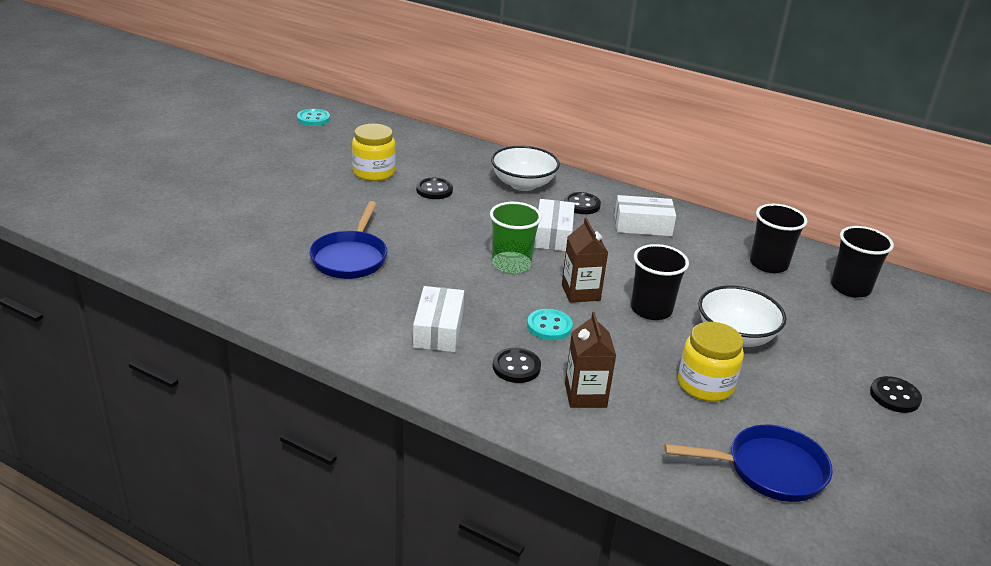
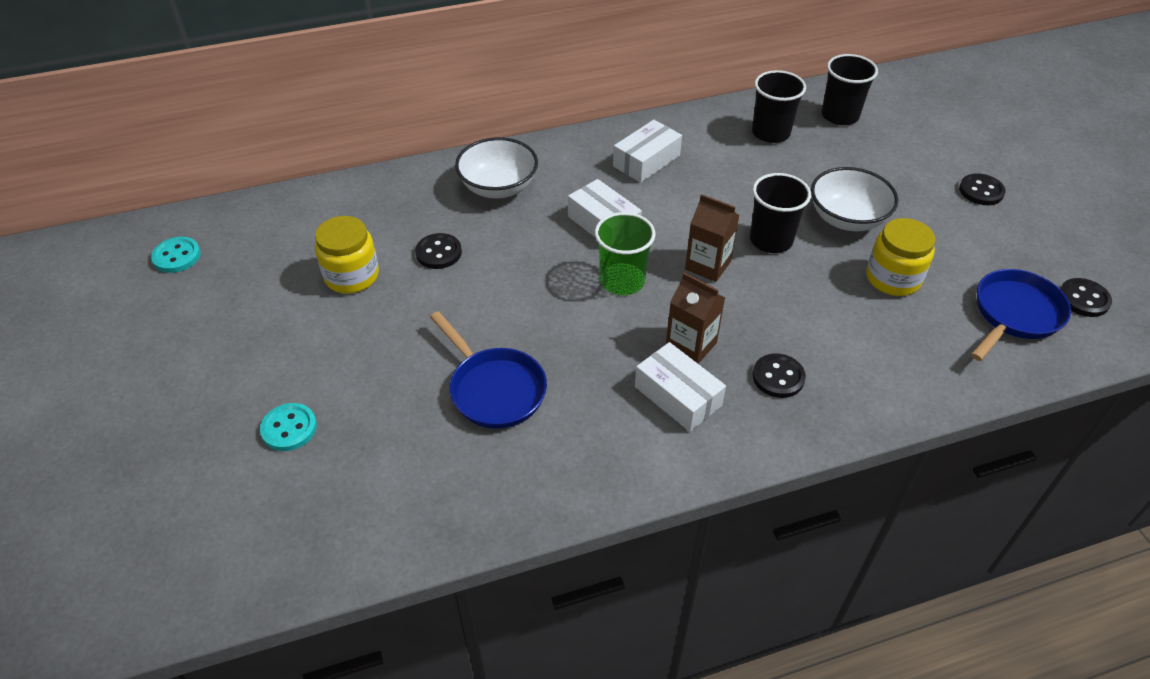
camera: 45 degrees left, 15 degrees up
turquoise button [527,309,573,341] -> turquoise button moved to [260,403,317,451]
black button [564,192,601,214] -> black button moved to [1060,278,1112,317]
brown carton [565,312,616,408] -> brown carton moved to [666,272,725,364]

